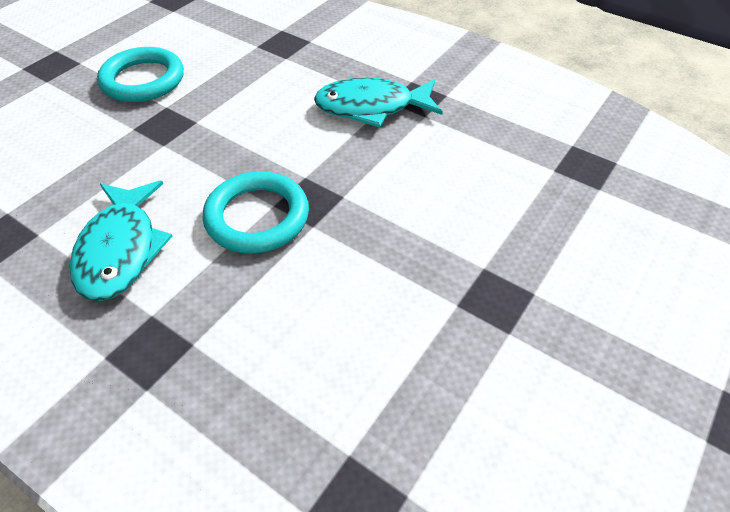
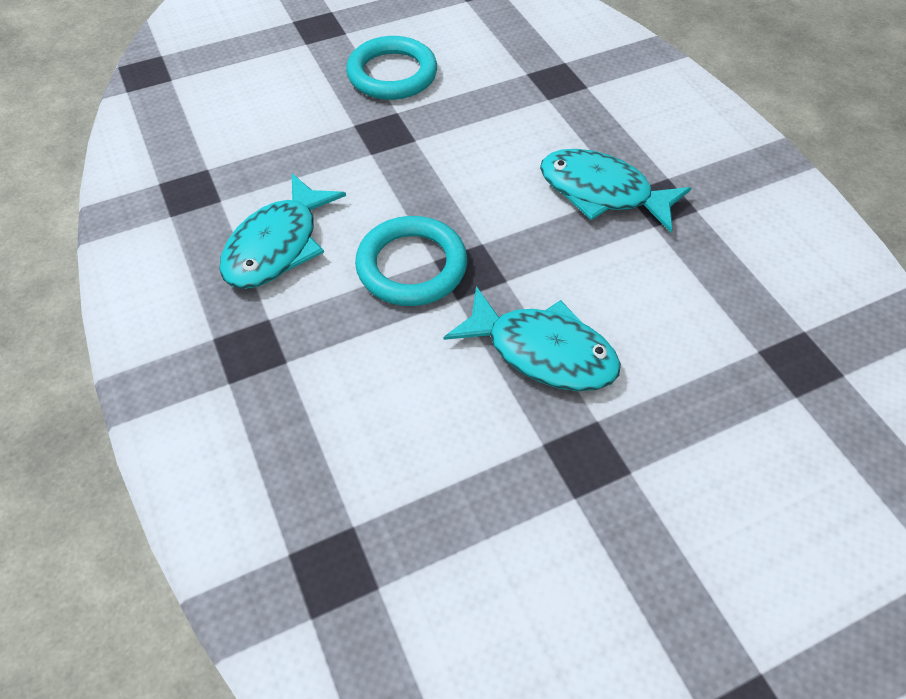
camera: 30 degrees right, 5 degrees up
none -> turquoise fish [444,286,621,391]

